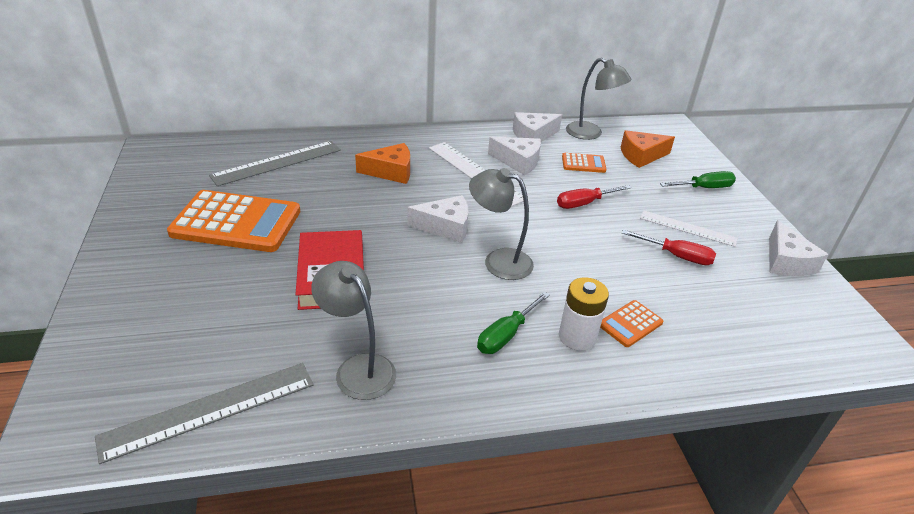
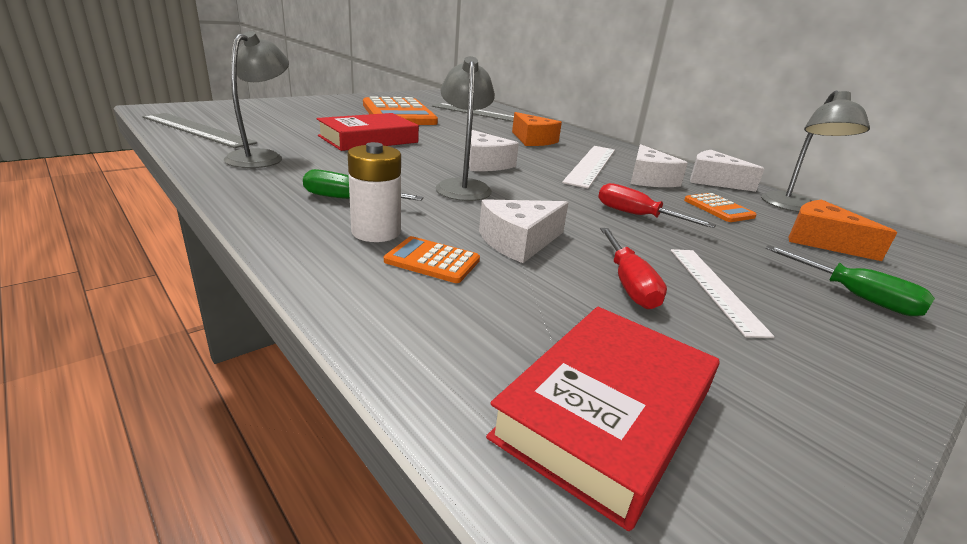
camera: 60 degrees right, 10 degrees down
white cheese [769,220,828,276] -> white cheese moved to [479,199,569,263]
none -> red book [486,307,719,531]

